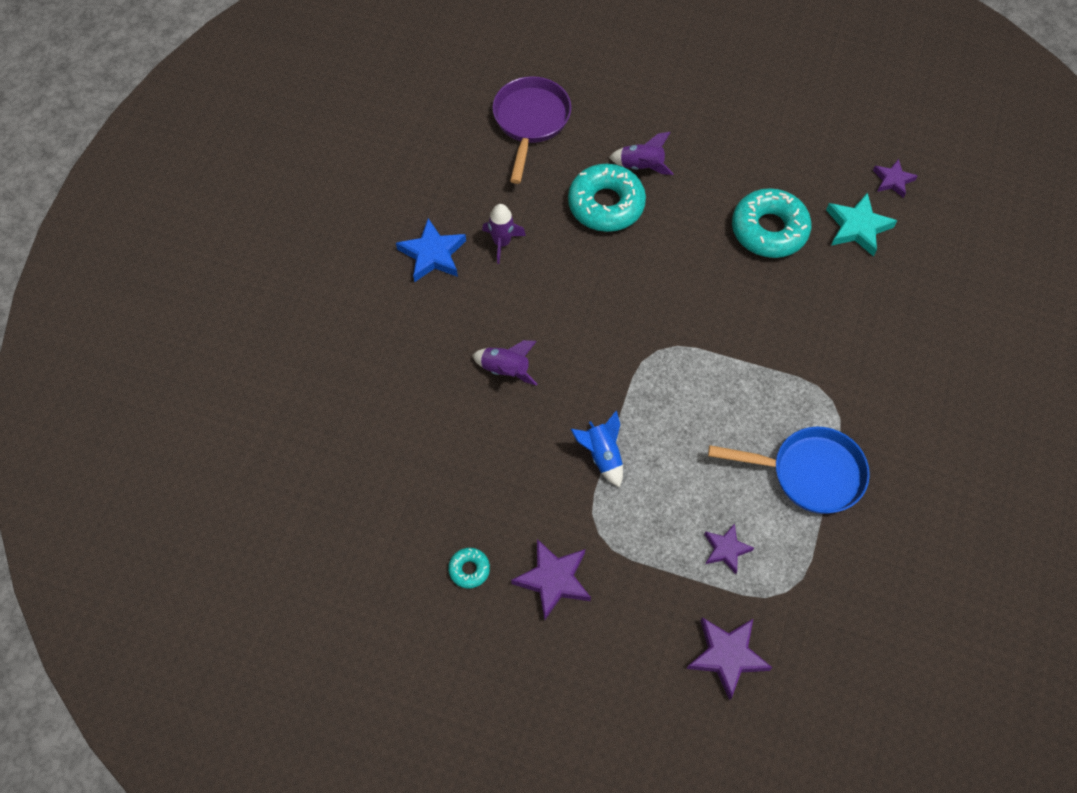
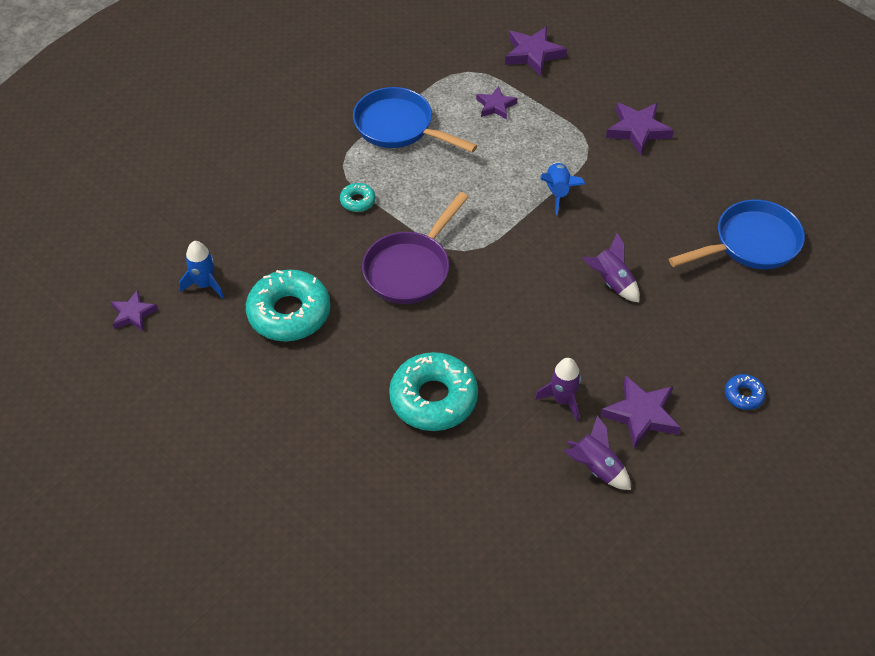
camera: 155 degrees left, 10 degrees down
blue star [396,218,466,282] -> purple star [600,375,681,449]
turquoise donut [448,548,490,588] -> turquoise donut moved to [340,183,375,212]
purple pan [492,76,571,184] -> purple pan moved to [362,192,469,304]
purple rocket [609,132,674,175] -> purple rocket moved to [564,415,631,490]
turquoise star [826,192,897,257] -> blue rocket [179,241,224,299]
none -> blue pan [669,200,805,269]
none -> blue donut [725,374,766,410]

